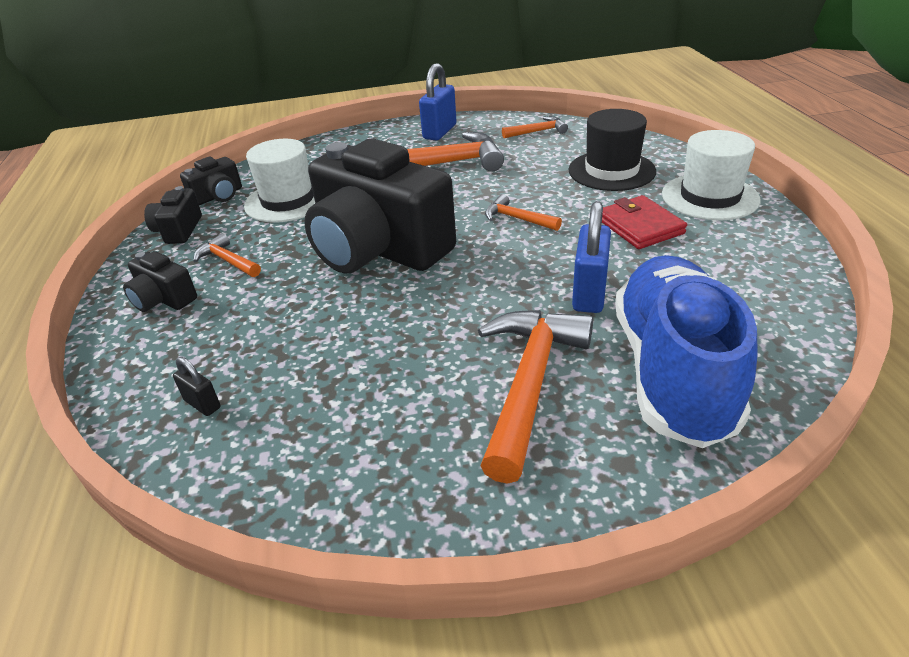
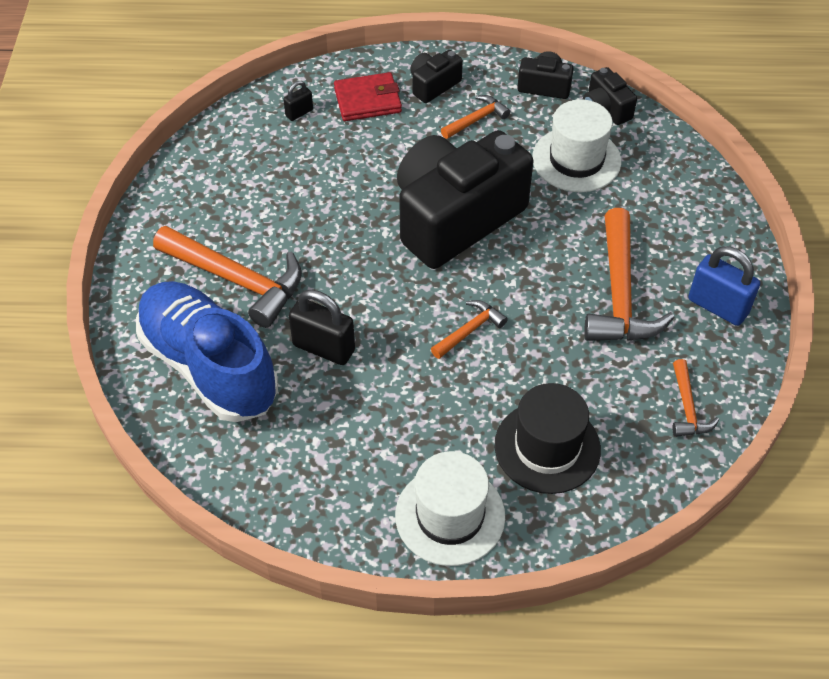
camera: 100 degrees right, 15 degrees up
blue padlock [572,201,611,313] -> black padlock [289,290,355,365]
red wallet [602,195,687,249] -> red wallet moved to [334,72,402,121]
blue shoe [615,255,758,448] -> blue shoe turned 150 degrees counterclockwise [136,281,278,422]

